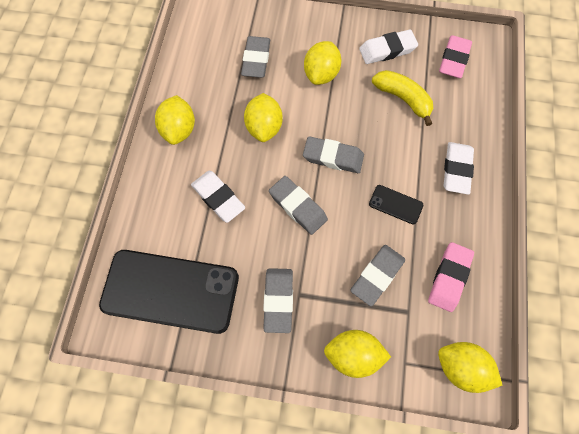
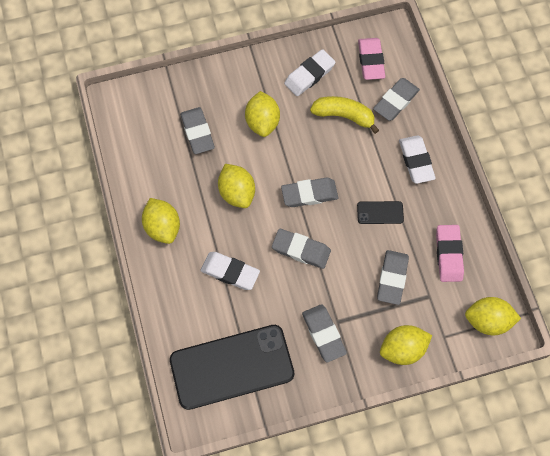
camera: 25 degrees left, 0 degrees up
none -> grey eraser [373,78,420,121]

